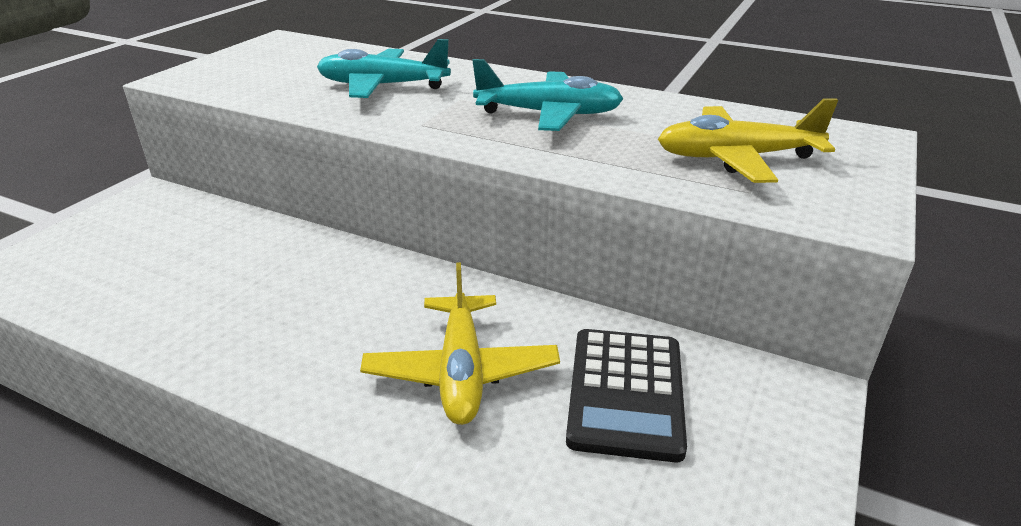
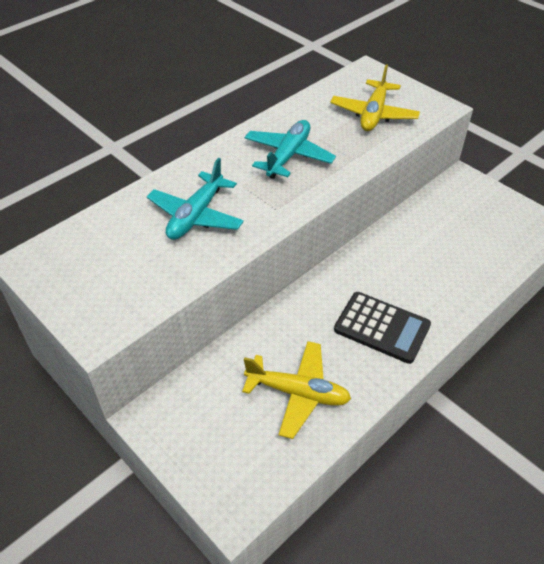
camera: 70 degrees left, 15 degrees up
yellow plane [360,262,560,425] -> yellow plane moved to [242,341,351,439]
black calculator [566,329,687,462] -> black calculator moved to [334,292,431,364]

